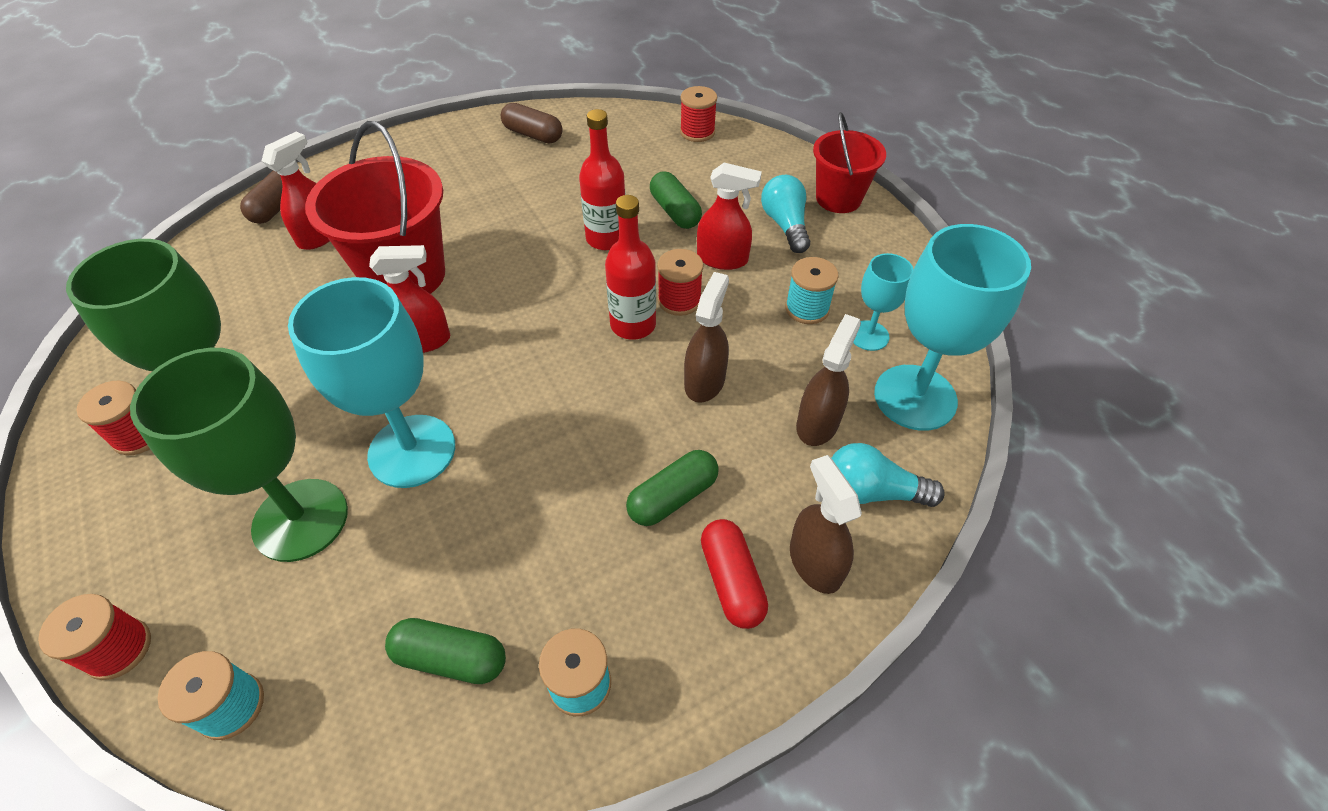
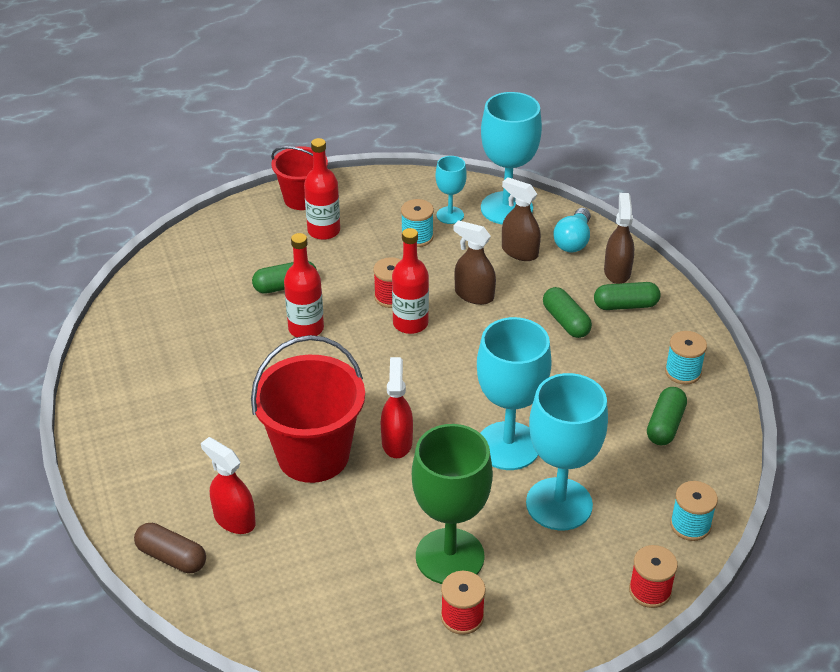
camera: 80 degrees left, 10 degrees down
green goblet [130,348,348,562] -> turquoise goblet [526,373,608,530]
brown capsule [501,103,563,143] -> none
red spool [680,86,717,142] -> none
red spray bottle [697,163,762,270] -> none
red capsule [701,519,768,629] -> green capsule [594,282,661,310]
turquoise light bulb [761,175,810,253] -> red bottle [304,138,340,240]
brown spray bottle [790,455,862,594] -> brown spray bottle turned 105 degrees clockwise [604,193,634,284]

